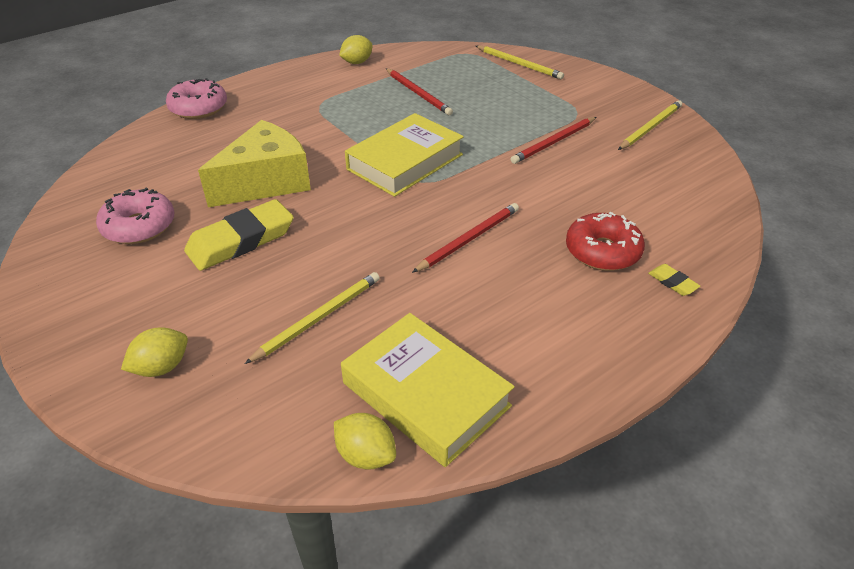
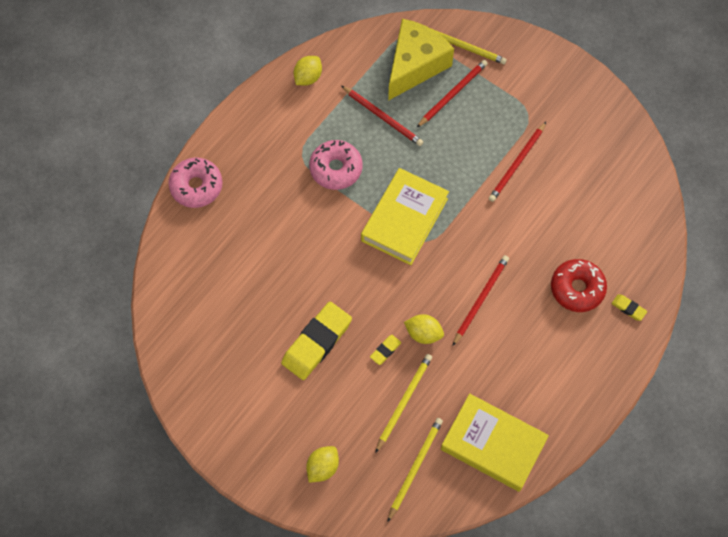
camera: 15 degrees left, 25 degrees up
pink donut [96,188,174,244] -> pink donut moved to [309,140,363,190]
yellow cheese [198,120,311,207] -> yellow cheese moved to [388,19,454,101]
yellow lemon [334,413,396,470] -> yellow lemon moved to [404,314,444,344]
yellow pencil [618,100,682,150] -> yellow pencil moved to [387,418,443,522]
none -> yellow eraser [370,335,401,365]
none -> red pencil [417,60,488,127]

